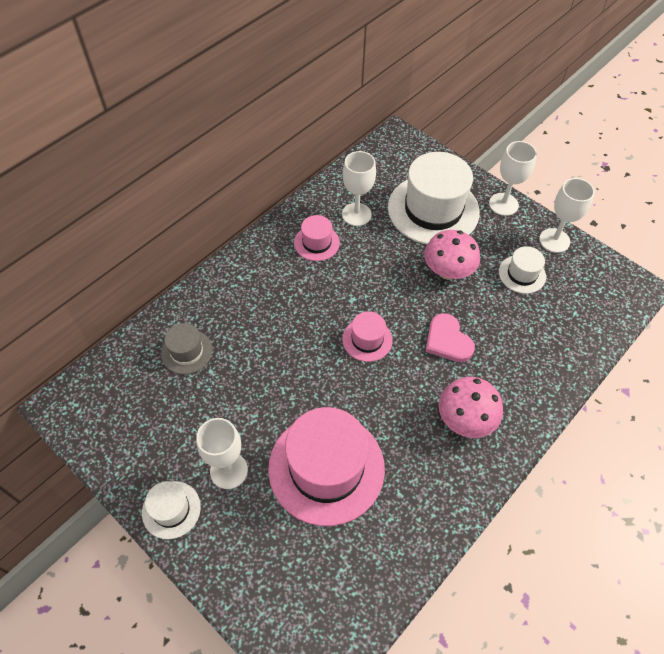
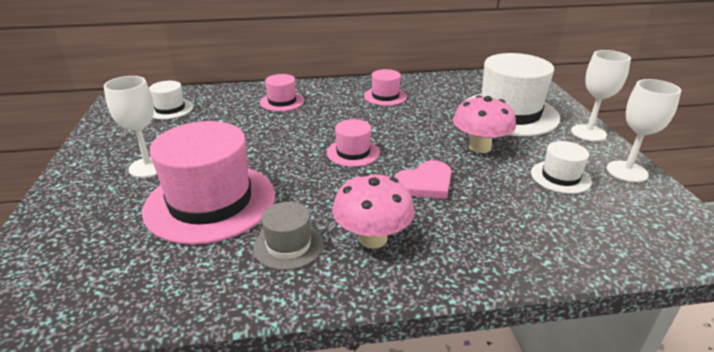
camera: 40 degrees right, 25 degrees down
white hat [142,481,201,539] -> white hat moved to [149,81,194,119]
grey hat [161,323,213,374] -> grey hat moved to [253,202,324,270]
white goblet [342,151,376,226] -> none
pink heart [425,313,475,362] -> pink heart turned 135 degrees counterclockwise [394,160,452,199]
none -> pink hat [260,74,304,111]

